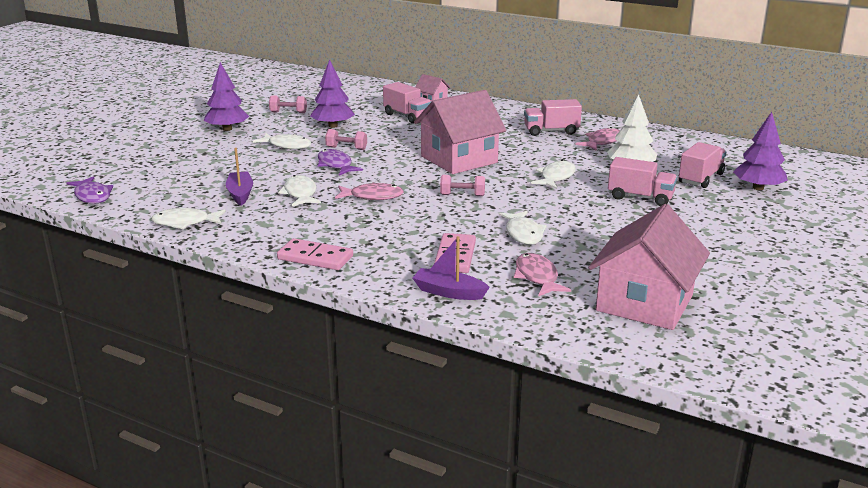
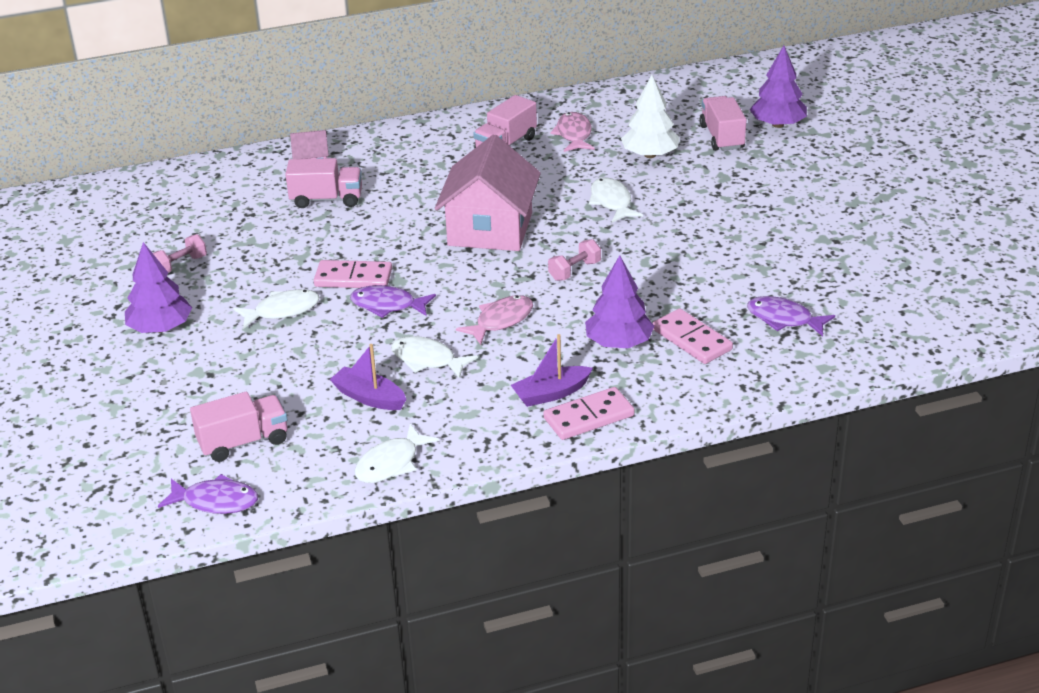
camera: 45 degrees left, 10 degrees up
purple tree [310,59,355,128] -> purple tree moved to [585,255,654,348]
pink dumbbell [325,129,367,150] -> pink domino [314,260,392,288]
purple boat [413,236,490,300] -> purple boat moved to [511,334,593,407]
white fish [499,211,547,245] -> none
pink fish [514,253,571,297] -> purple fish [747,296,835,337]
pink house [588,204,710,330] -> none
pink truck [608,157,677,206] -> pink truck moved to [190,392,287,462]

